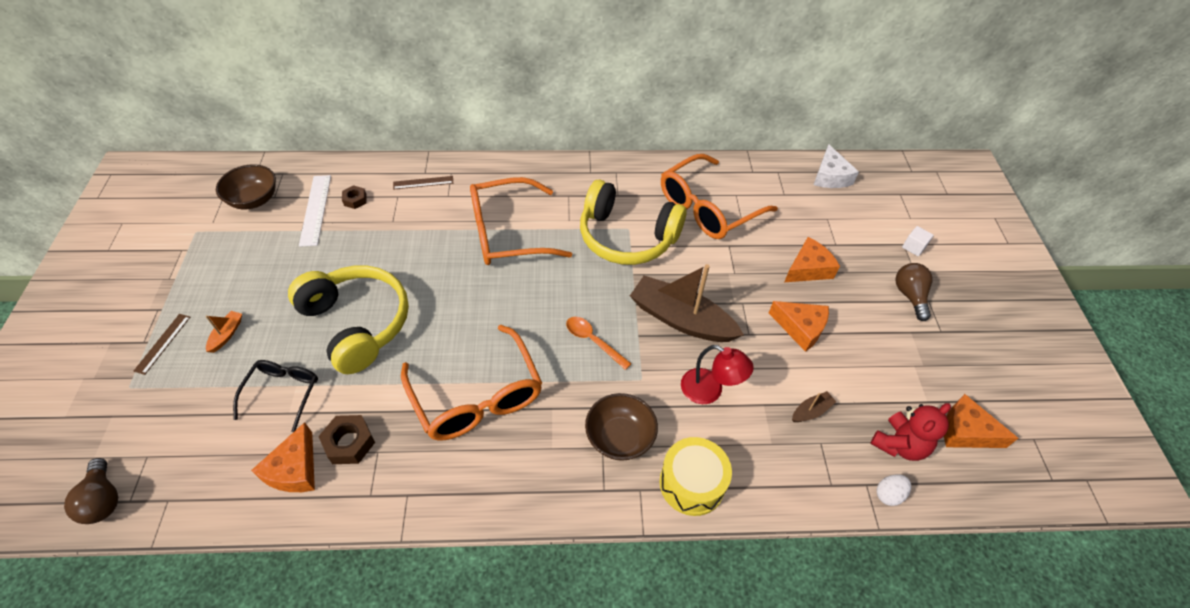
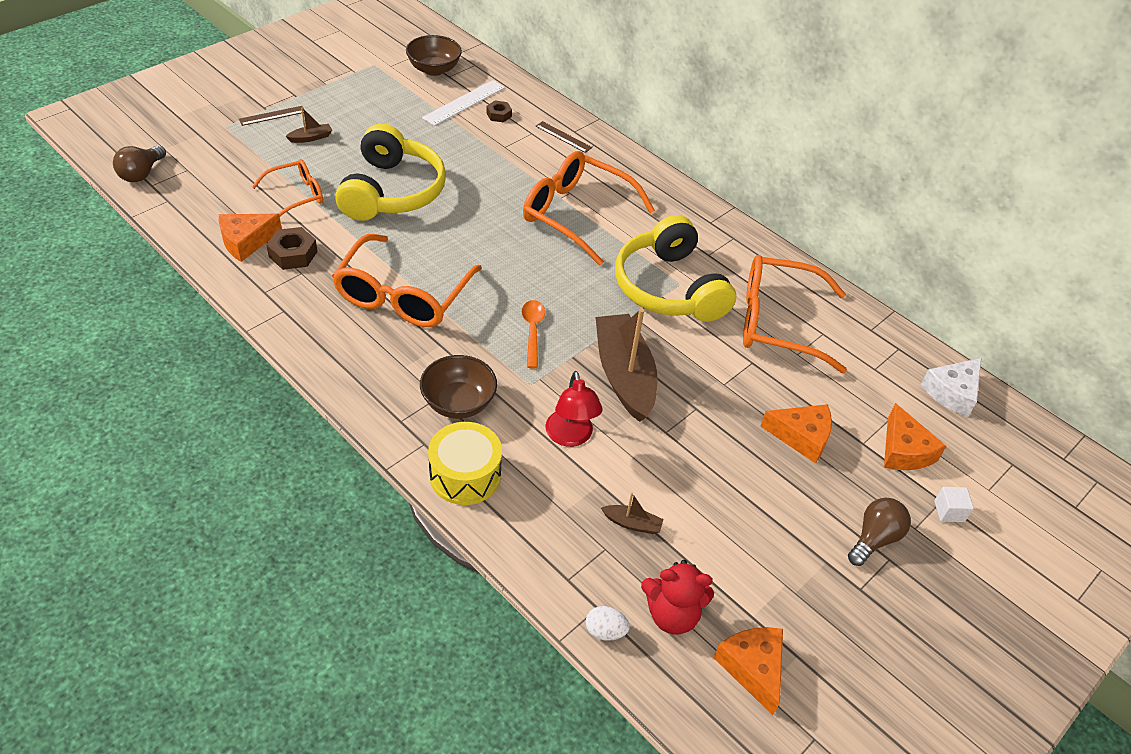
camera: 45 degrees right, 5 degrees down
orange boat [205,311,242,353] -> brown boat [285,108,332,143]
black glasses [233,360,318,432] -> orange glasses [252,159,323,216]
orange cheese [769,301,829,352] -> orange cheese moved to [884,403,946,470]

